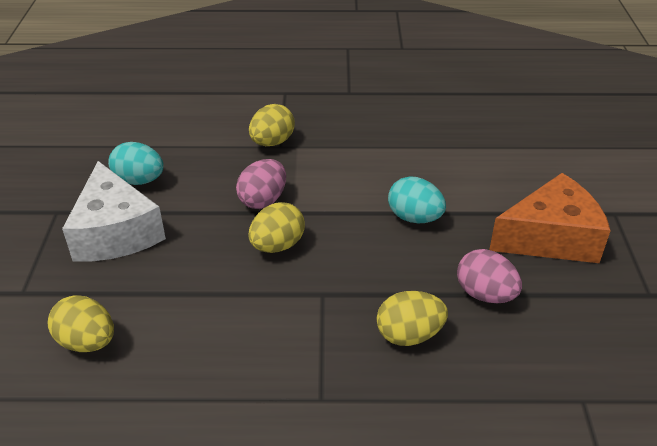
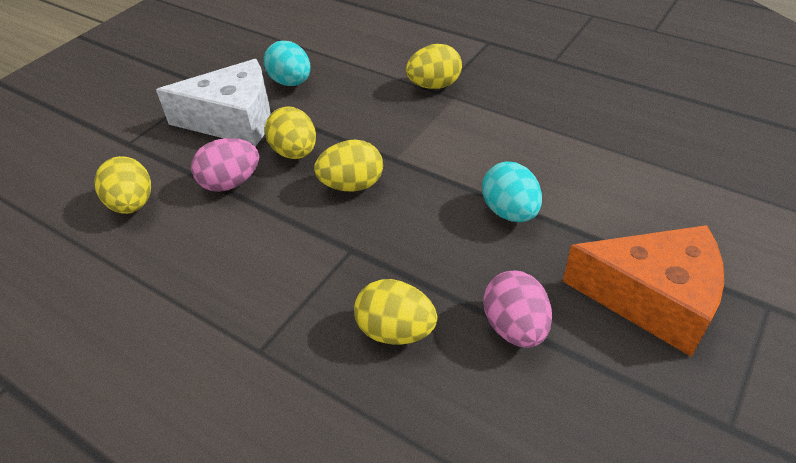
camera: 35 degrees right, 5 degrees up
white cheese [62,161,166,261] -> white cheese turned 105 degrees counterclockwise [156,59,271,146]
pink egg [236,159,286,209] -> pink egg moved to [191,138,259,192]
none -> yellow egg [265,106,316,159]

